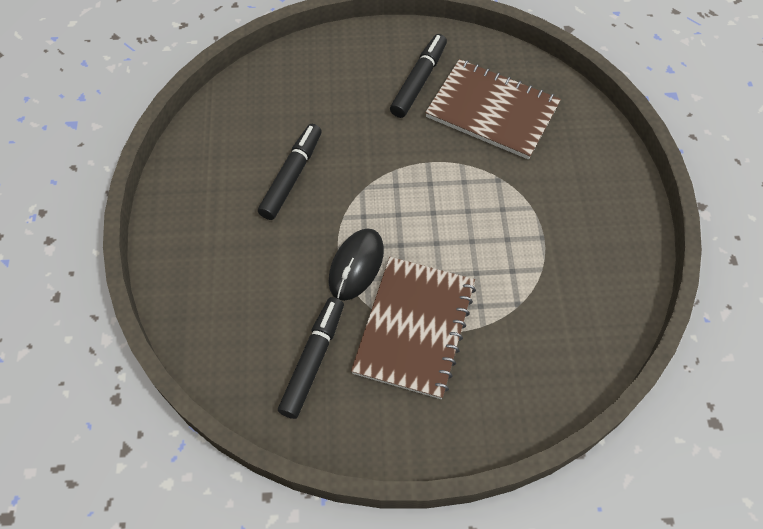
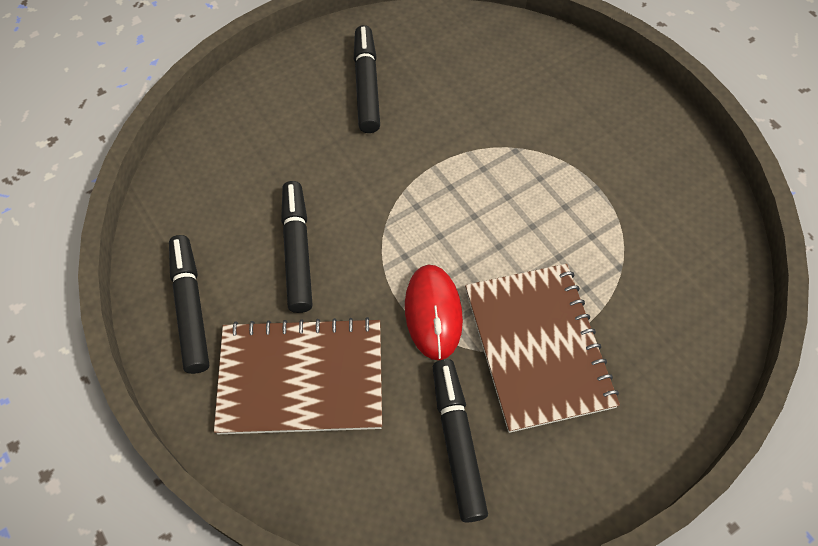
camera: 30 degrees left, 0 degrees up
black mouse [329,228,384,301] -> red mouse [405,265,463,360]
brown notebook [425,59,561,159] -> brown notebook moved to [214,317,382,434]
none -> black marker [169,235,209,374]

